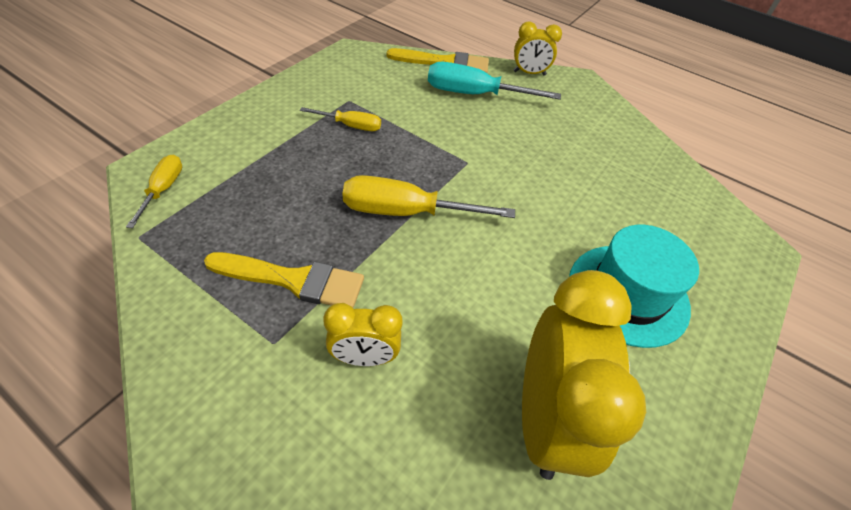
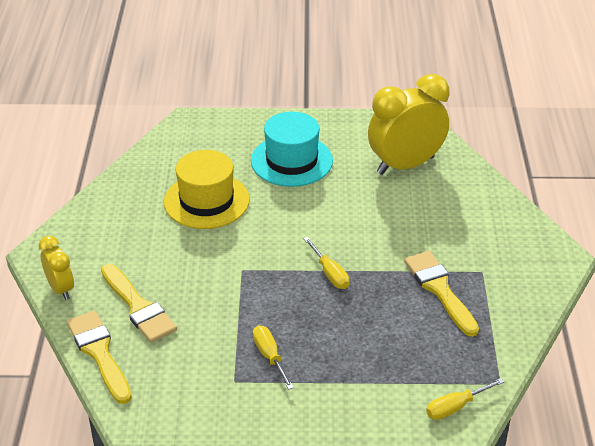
camera: 120 degrees left, 10 degrees down
yellow clock [323,303,403,366] -> none
yellow screwdriver [343,175,515,218] -> yellow screwdriver [304,237,350,289], size x0.57
turquoise screwdriver [428,62,561,100] -> yellow brush [101,264,177,343]
none -> yellow hat [164,150,250,229]

